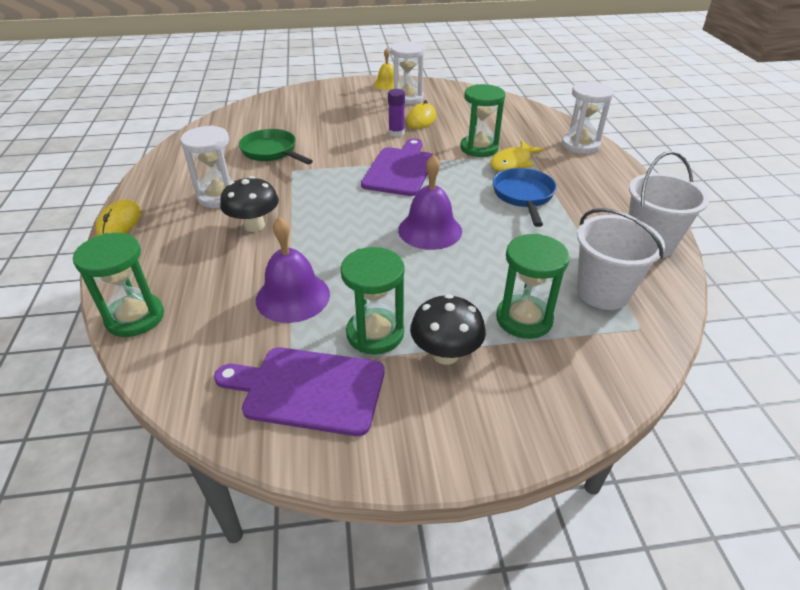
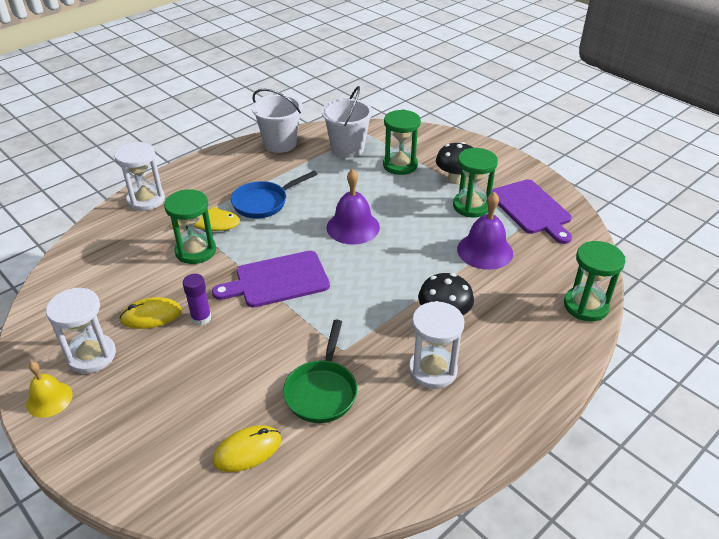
camera: 125 degrees left, 0 degrees up
yellow mouse [96,199,141,236] -> yellow mouse moved to [213,425,281,472]

